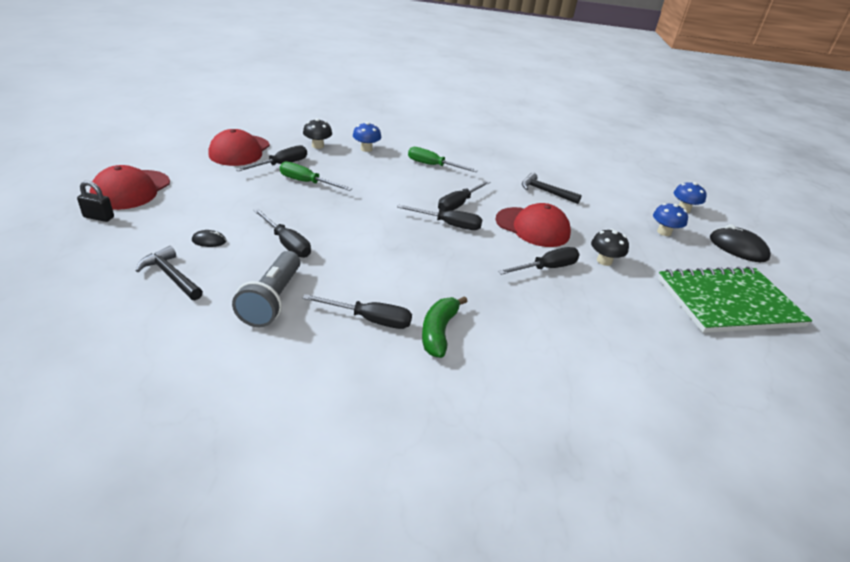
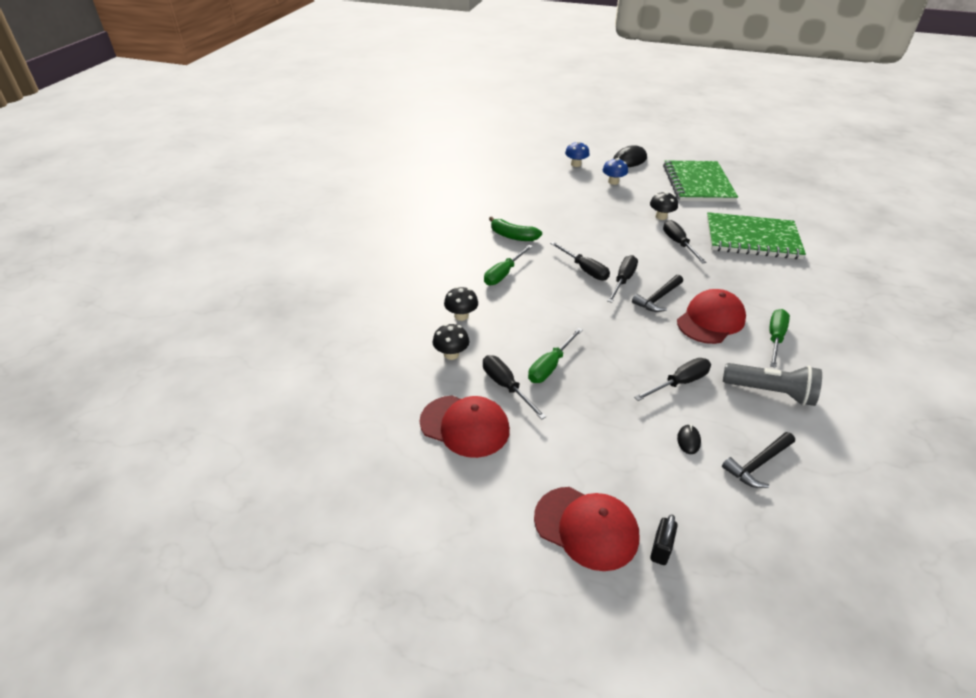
camera: 75 degrees left, 5 degrees up
black screwdriver [302,294,412,329] -> green screwdriver [769,309,790,368]
blue mushroom [353,122,381,152] -> black mushroom [444,286,478,321]
green banana [422,296,468,358] -> green banana moved to [489,217,542,241]
red cap [496,203,571,247] -> red cap moved to [677,289,746,344]
black hammer [522,172,582,204] -> black hammer moved to [632,275,683,312]
none -> green notebook [707,212,806,259]

